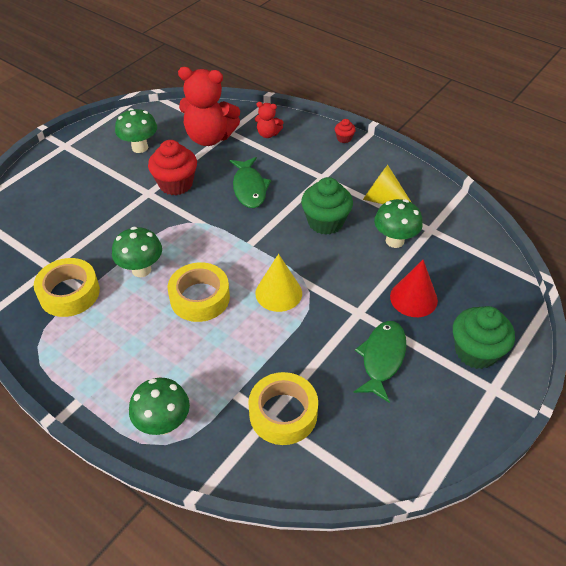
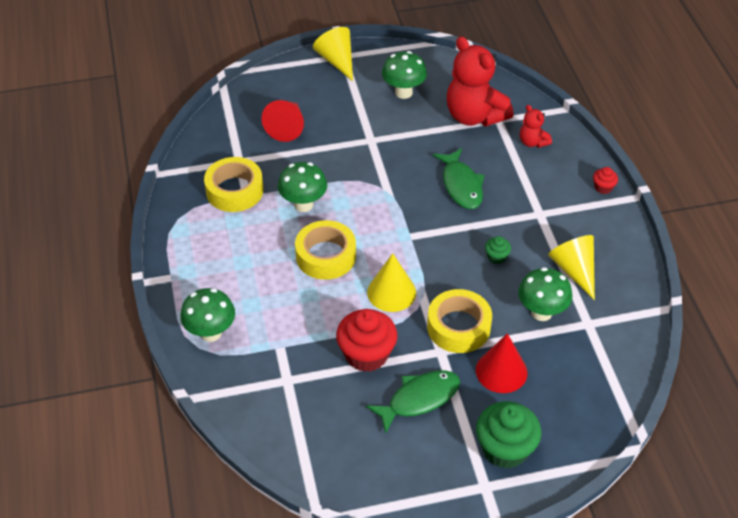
camera: 40 degrees right, 0 degrees up
red cupcake [148,140,197,195] -> red cupcake moved to [336,309,397,372]
green fish [230,157,271,208] -> green fish turned 45 degrees counterclockwise [433,148,485,209]
yellow tape [248,372,318,445] -> yellow tape moved to [427,289,492,353]
green cupcake [301,177,353,235] -> green cupcake [485,236,511,264], size x0.47
none -> red cone [262,100,304,142]
none -> yellow cone [313,27,353,81]

